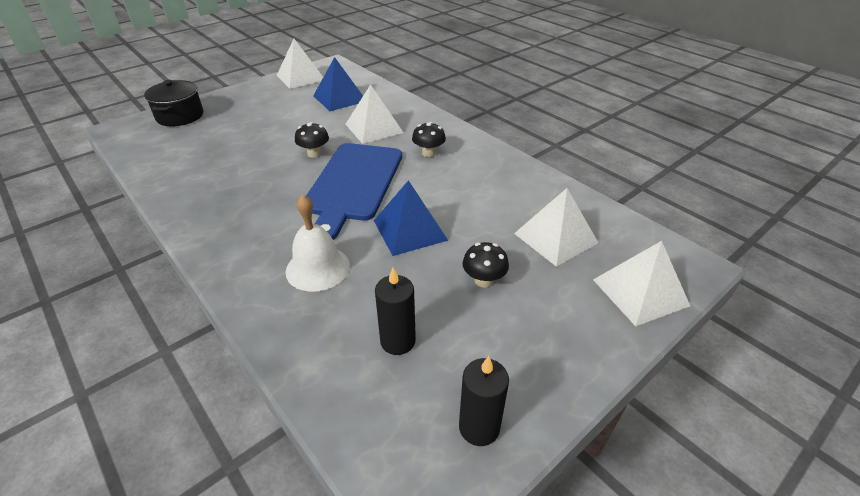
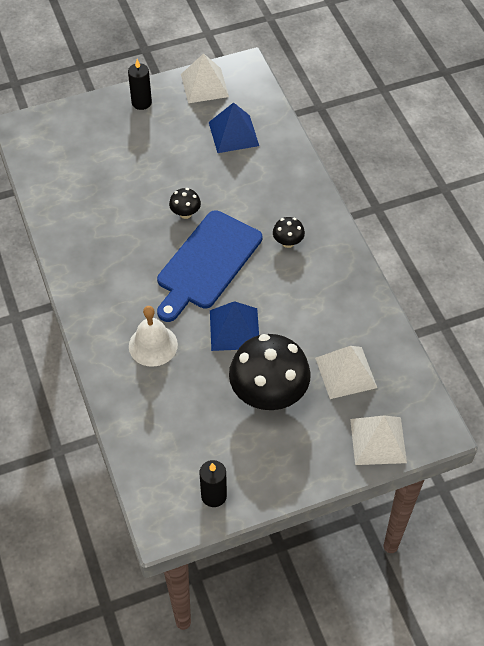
camera: 20 degrees right, 15 degrees up
black pot [144,80,204,126] -> none
white pyramid [345,84,404,144] -> none
black candle [375,268,416,355] -> black candle moved to [128,59,152,110]
black mushroom [462,242,509,288] -> black mushroom [229,334,311,410], size x2.28

